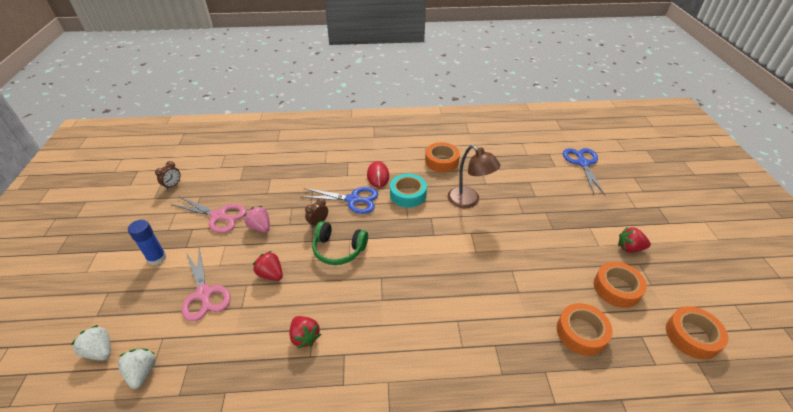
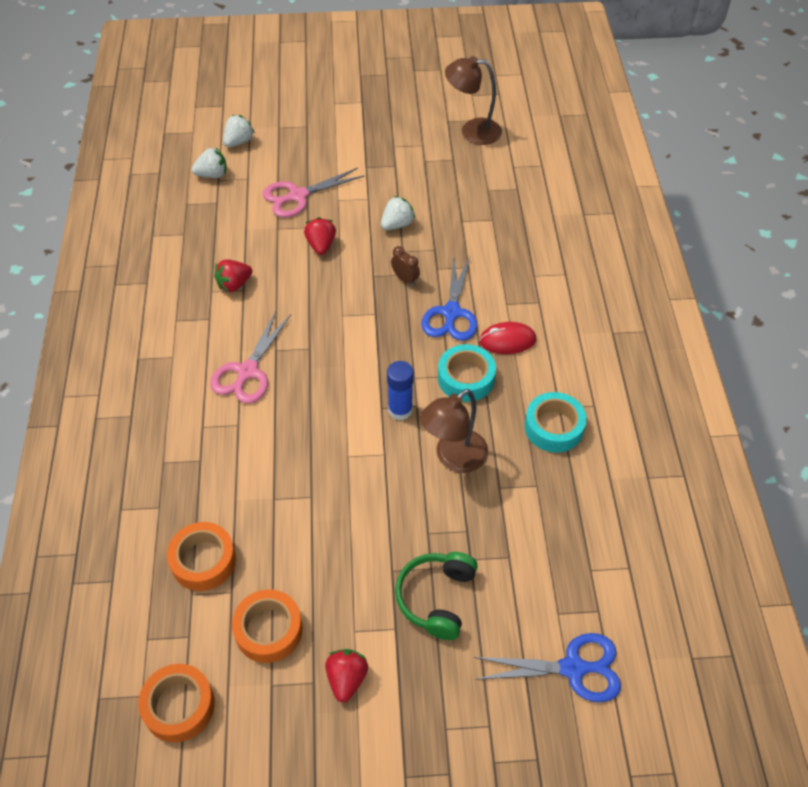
camera: 90 degrees right, 10 degrees up
blue glue stick [128,220,166,265] -> blue glue stick moved to [387,361,414,420]
brown clock [155,161,181,190] -> brown lamp [445,56,502,145]
pink scissors [172,197,247,233] -> pink scissors moved to [210,311,291,403]
pink strawberry [244,206,270,233] -> white strawberry [381,196,416,230]
red strawberry [253,251,283,281] -> red strawberry turned 45 degrees counterclockwise [304,217,336,255]
green headphones [312,221,368,265] -> green headphones moved to [395,552,478,640]
orange tape [425,142,460,172] -> turquoise tape [525,392,587,453]

